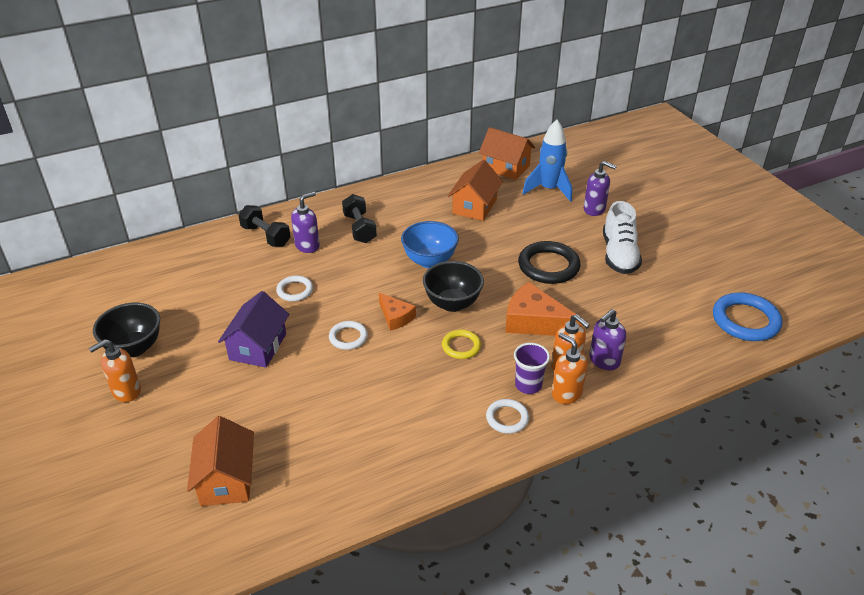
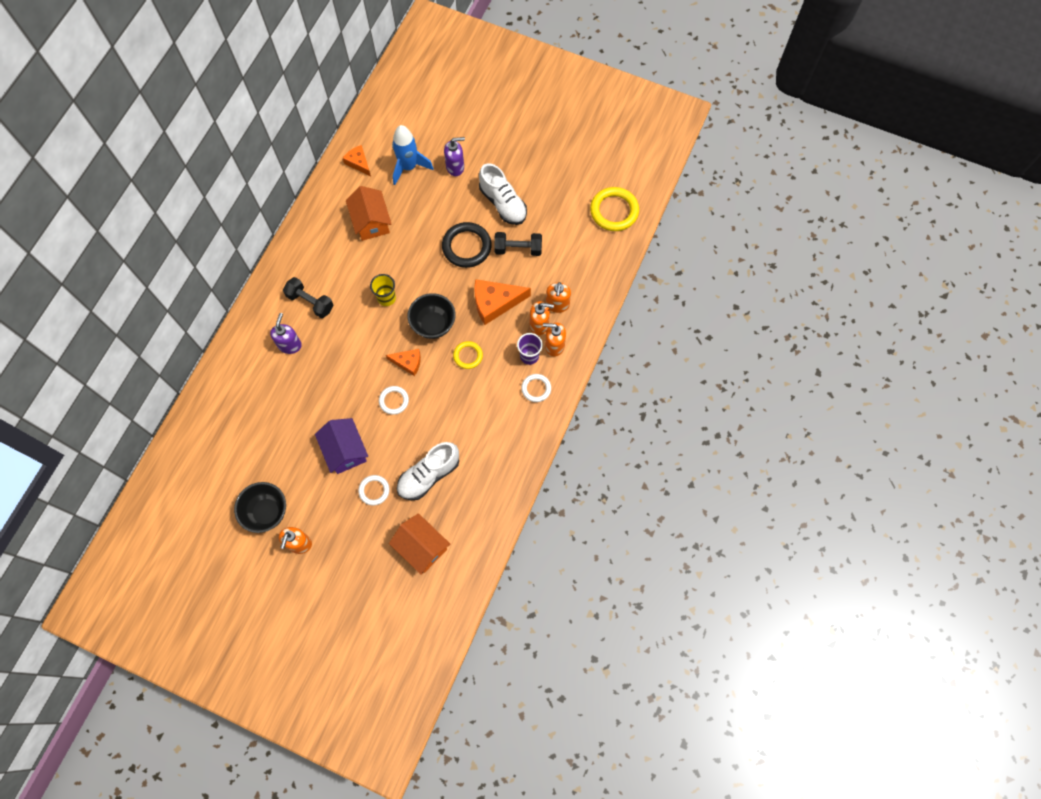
camera: 40 degrees left, 30 degrees up
black dumbbell [238,205,290,247] -> black dumbbell moved to [494,232,542,256]
white ring [276,276,313,301] -> white ring moved to [358,475,390,505]
blue bowl [401,221,459,268] -> yellow cup [370,274,396,306]
orange house [479,127,535,180] -> orange cheese [343,145,371,176]
purple soap dispenser [589,309,626,370] -> orange soap dispenser [546,282,571,313]
blue ring [713,292,782,341] -> yellow ring [590,187,639,231]
none -> white shoe [397,442,459,501]

